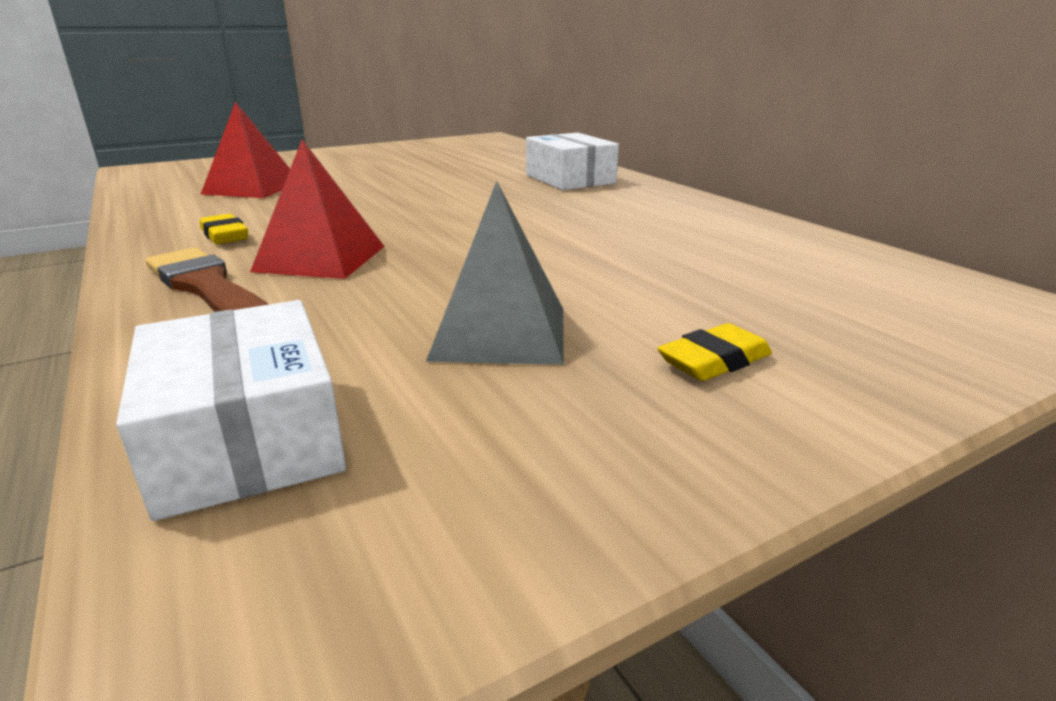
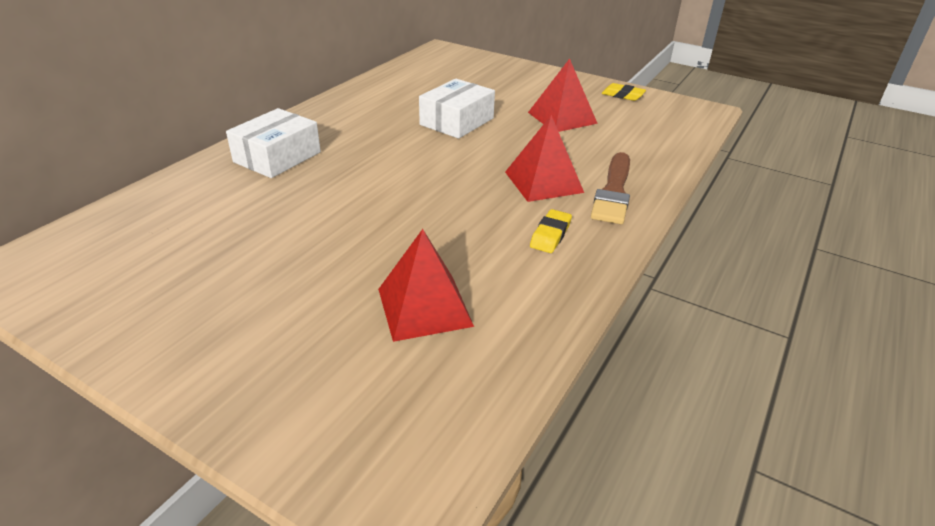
camera: 120 degrees left, 10 degrees up
white box [116,300,346,521] -> white box moved to [419,79,495,139]
grey pyramid [426,181,564,365] -> red pyramid [528,58,598,132]
yellow eraser [657,323,772,381] -> yellow eraser moved to [602,83,646,101]

